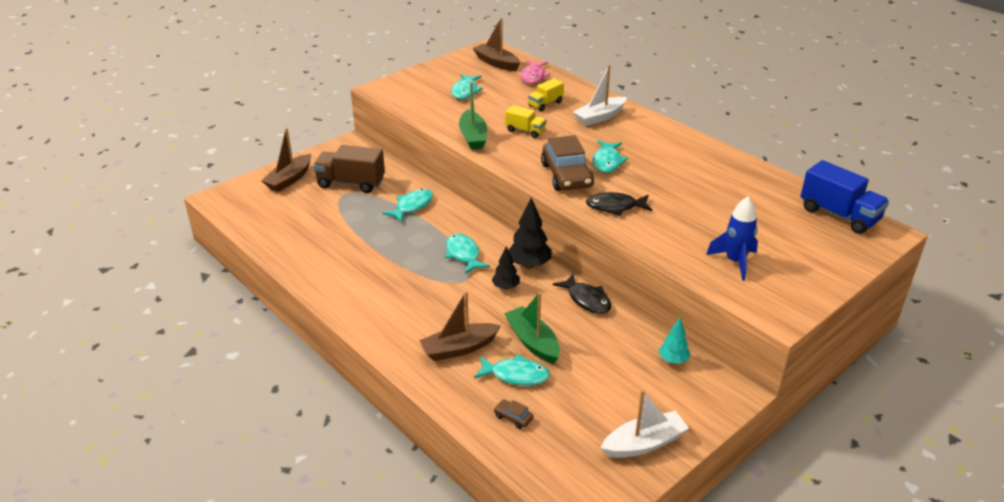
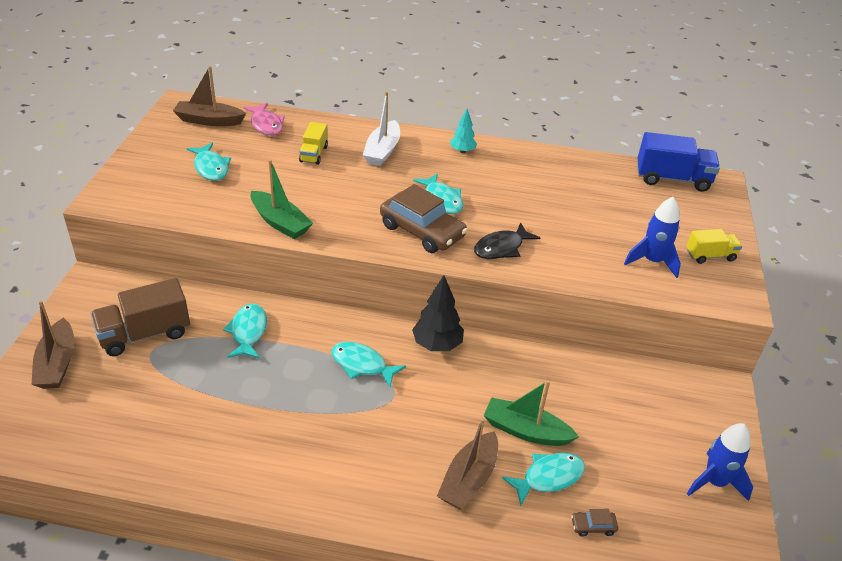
camera: 40 degrees left, 5 degrees up
black tree [492,246,520,290] -> none
yellow truck [505,105,547,138] -> yellow truck moved to [687,229,742,264]
black fish [553,274,612,314] -> none
white boat [601,390,689,458] -> blue rocket [687,423,753,501]
turquoise tree [659,318,690,363] -> turquoise tree moved to [450,109,477,153]

